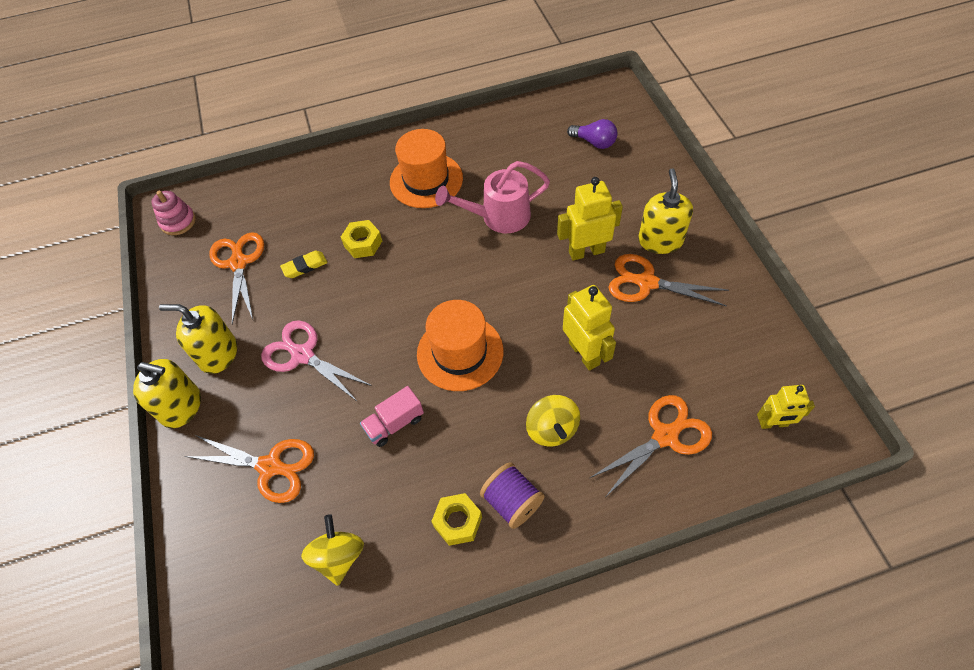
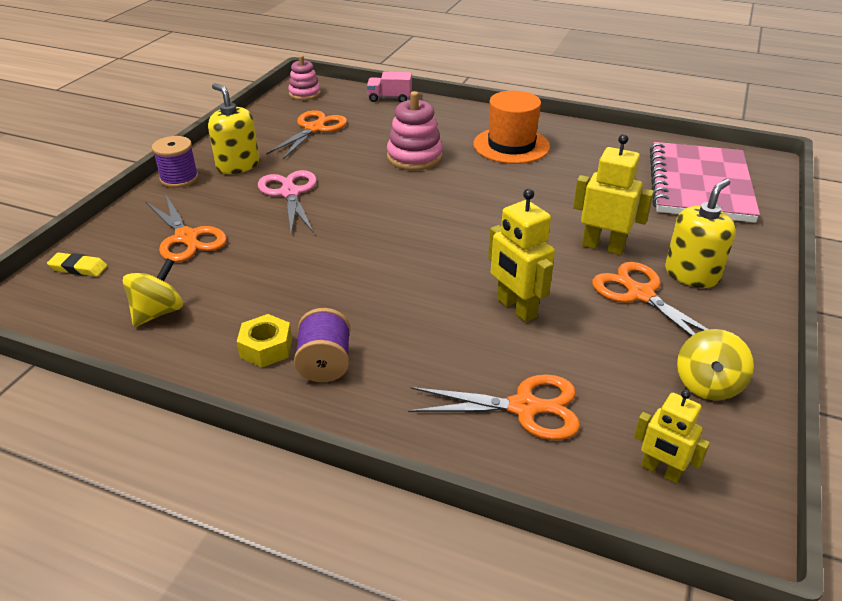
camera: 35 degrees right, 20 degrees down
yellow soap dispenser [133,359,201,428] -> purple spool [152,136,198,188]
yellow eraser [280,250,327,278] -> yellow eraser moved to [47,252,108,277]
yellow nut [341,220,382,258] -> pink stacking toy [387,91,443,170]
pink truck [360,386,424,447] -> pink truck moved to [367,72,412,102]
orange hat [417,300,503,391] -> none
pink watering can [435,161,550,233] -> none
yellow spinning top [526,395,580,446] -> yellow spinning top moved to [677,329,754,400]
yellow robot [563,285,616,371] -> yellow robot turned 135 degrees clockwise [488,189,555,322]
purple light bulb [567,119,617,149] -> pink notebook [650,142,760,223]

